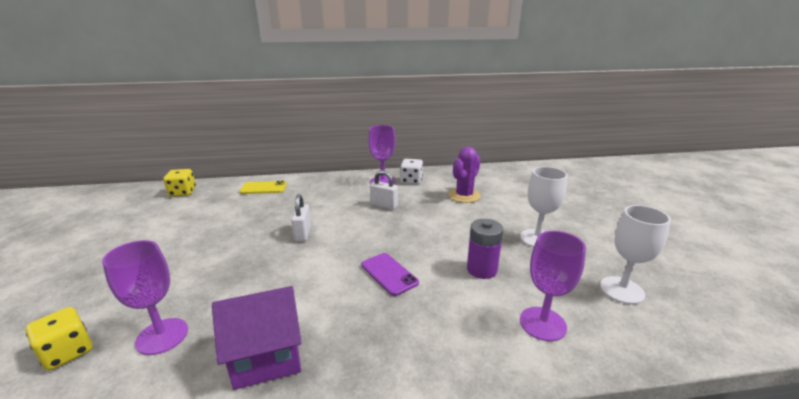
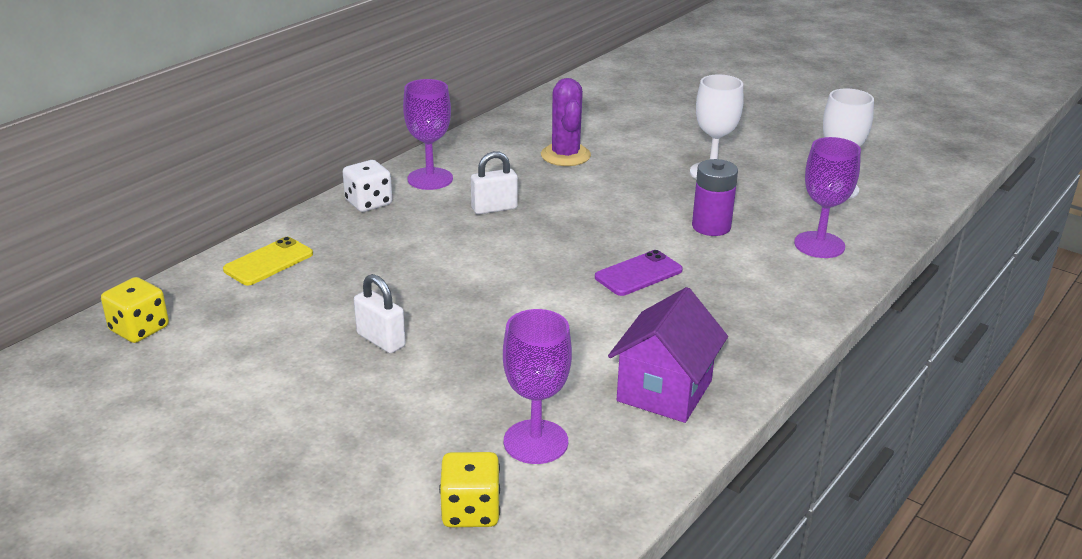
camera: 45 degrees left, 5 degrees up
white padlock [291,194,311,242] -> white padlock moved to [354,274,406,353]
purple phone [361,253,419,296] -> purple phone turned 45 degrees counterclockwise [595,250,683,296]
white dice [400,159,423,185] -> white dice moved to [343,160,392,212]

